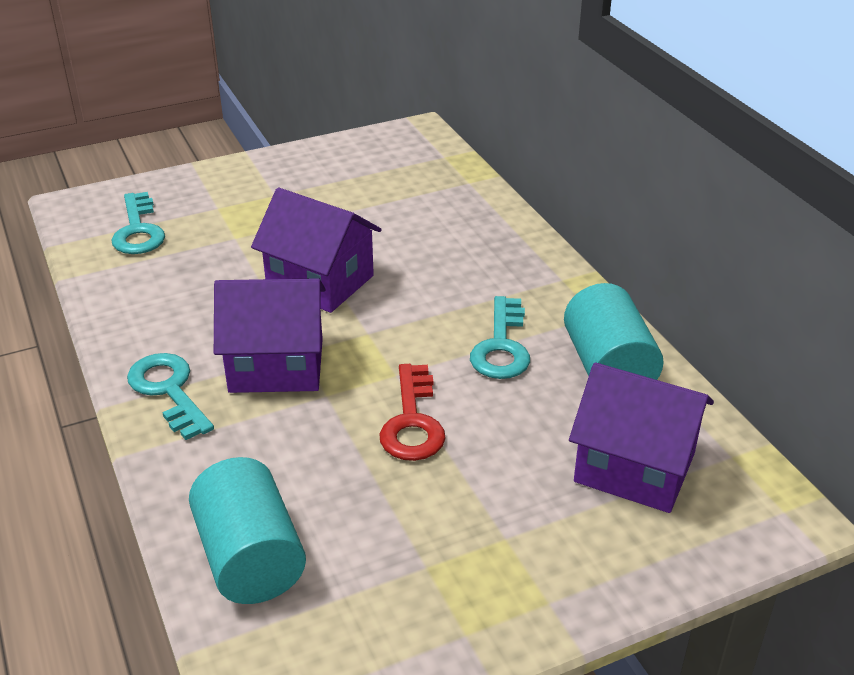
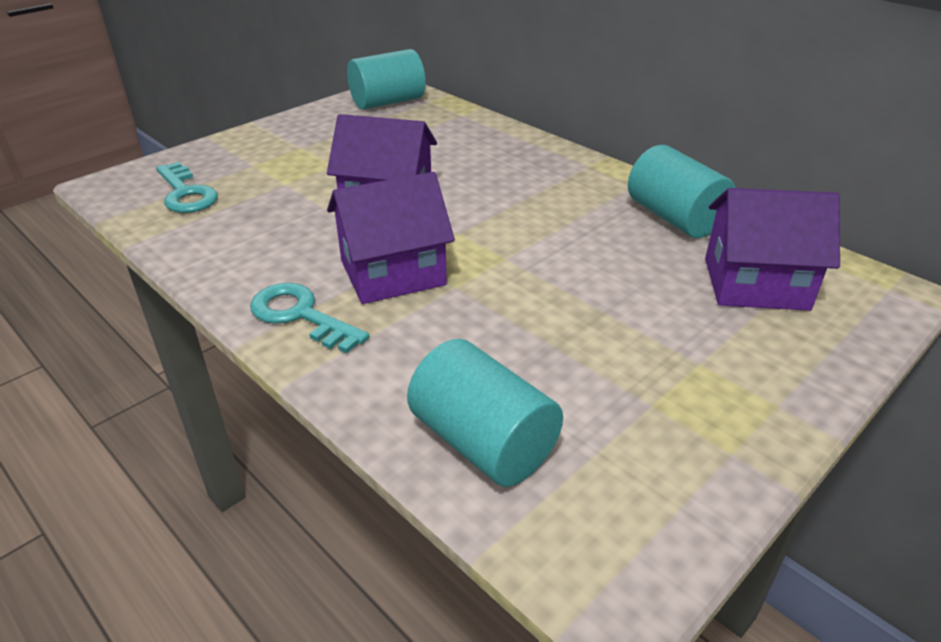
camera: 20 degrees left, 0 degrees up
red key [379,364,446,461] -> none
turquoise key [470,296,530,379] -> none
none -> turquoise cylinder [347,49,426,110]

